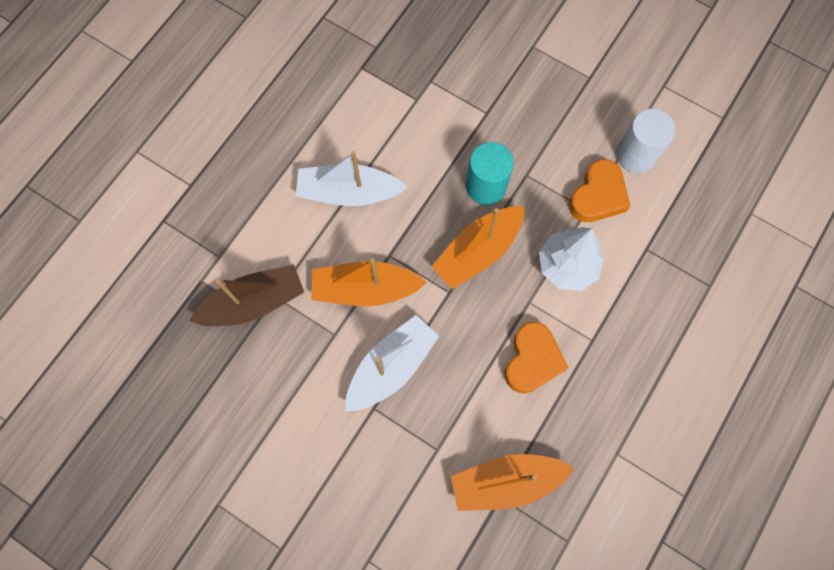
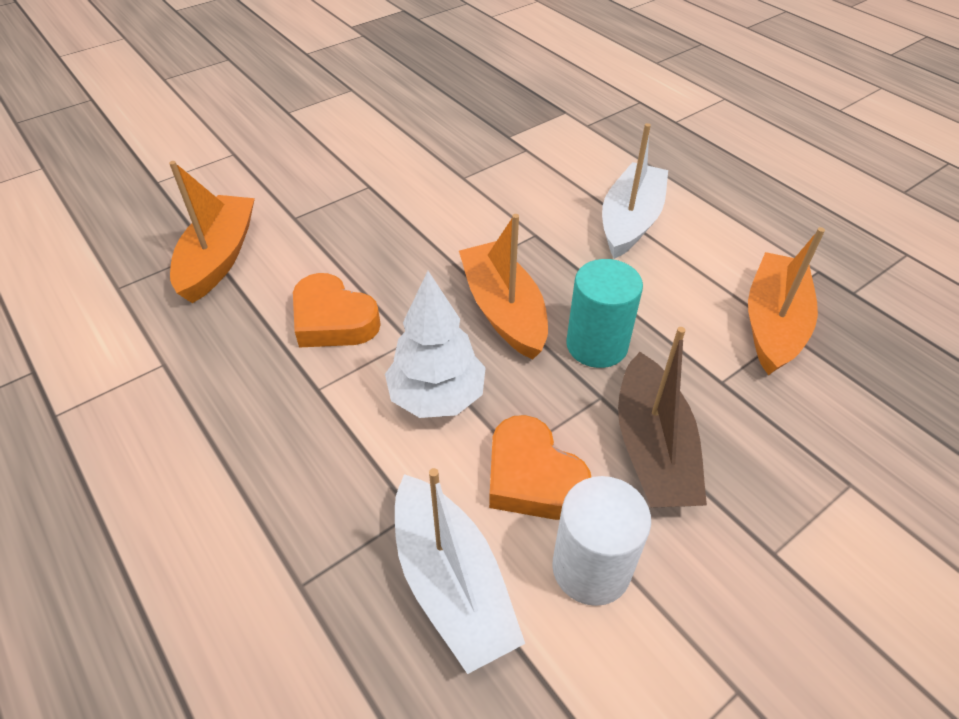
camera: 110 degrees right, 25 degrees down
brown boat [189,264,304,326] -> brown boat moved to [618,327,707,508]
orange boat [312,258,427,306] -> orange boat moved to [748,227,825,376]
white boat [345,315,439,412] -> white boat moved to [395,468,525,674]

